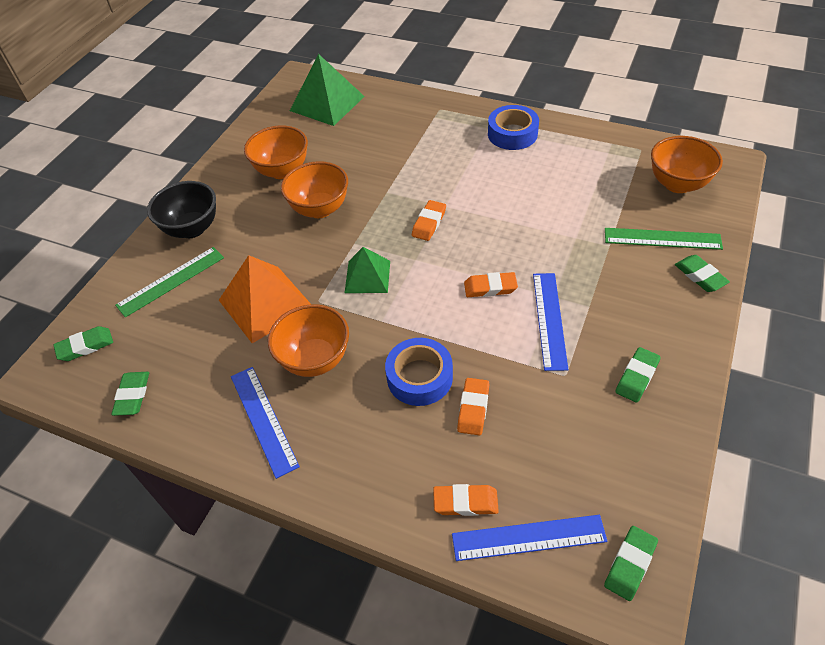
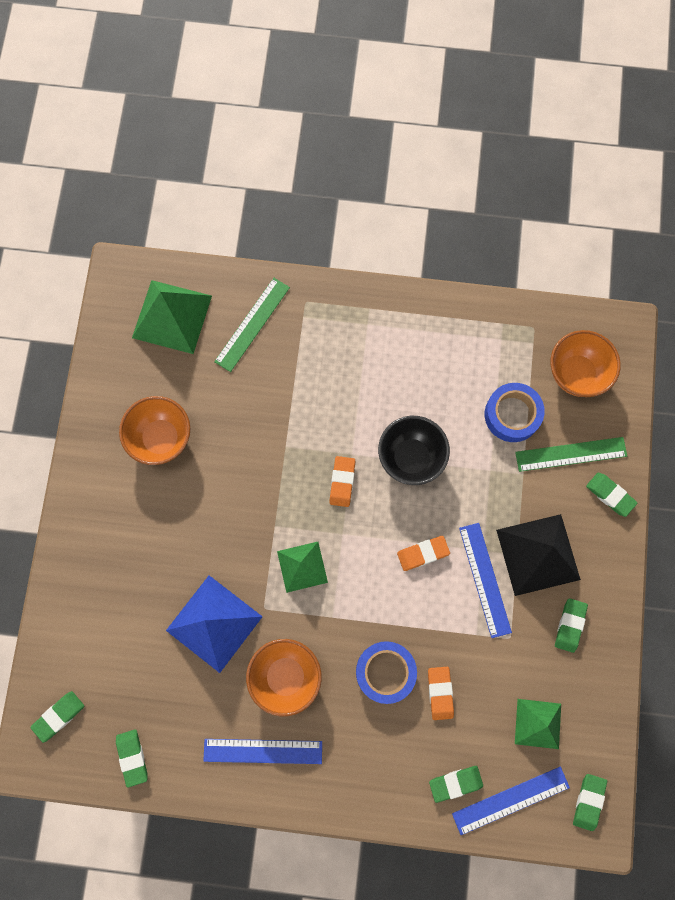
camera: 20 degrees left, 25 degrees up
green ruler [115,247,224,317] -> green ruler moved to [214,278,290,372]
black bowl [147,181,216,238] -> black bowl moved to [378,416,450,485]
orange pyramid [219,255,311,343] -> blue pyramid [166,575,263,673]
blue ruler [231,367,300,479] -> blue ruler turned 45 degrees counterclockwise [203,739,322,764]
orange bowl [281,161,348,218] -> none
orange eraser [433,484,499,516] -> green eraser [429,766,483,803]
blue tape [488,105,539,150] -> blue tape moved to [485,383,545,442]
none -> black pyramid [496,514,581,596]
none -> green pyramid [515,699,561,749]

